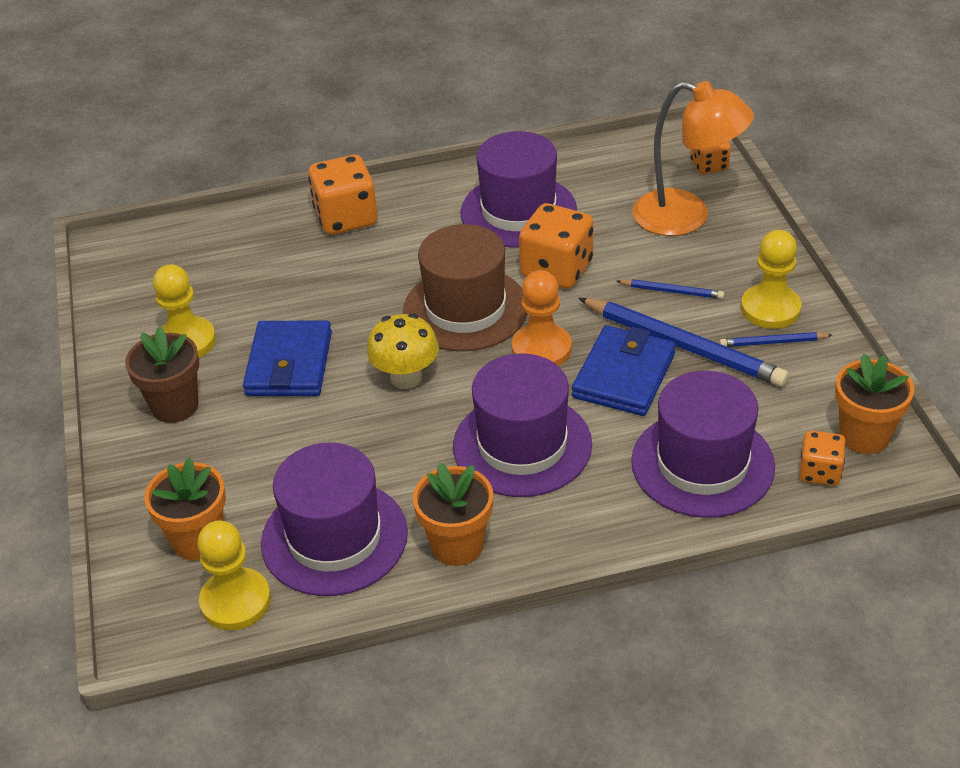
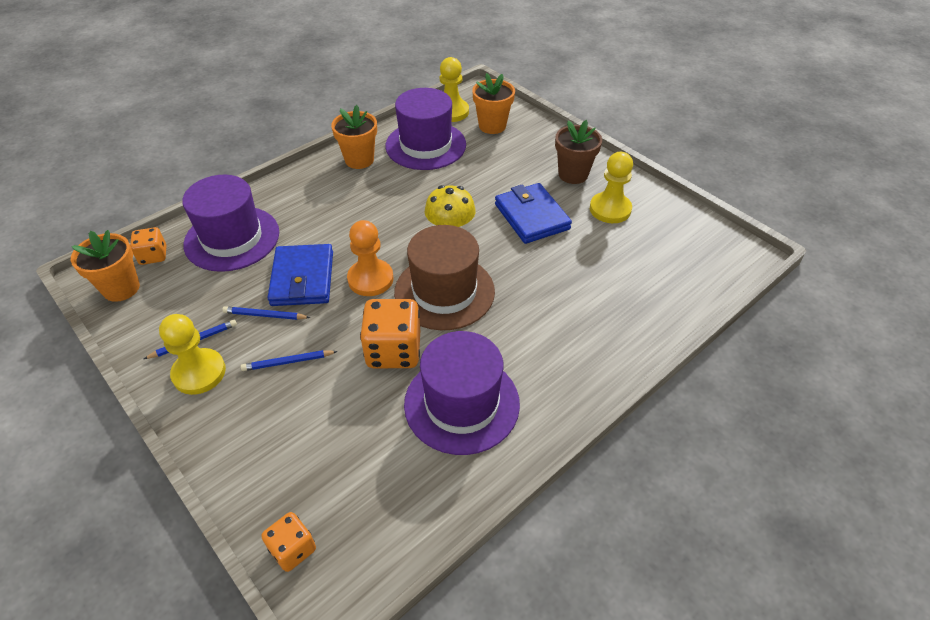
camera: 150 degrees right, 5 degrees up
orange dice [308,155,378,235] -> none
purple hat [453,353,592,497] -> none
blue pencil [578,298,789,387] -> blue pencil [222,306,311,320], size x0.48
orange lamp [632,81,754,236] -> none

